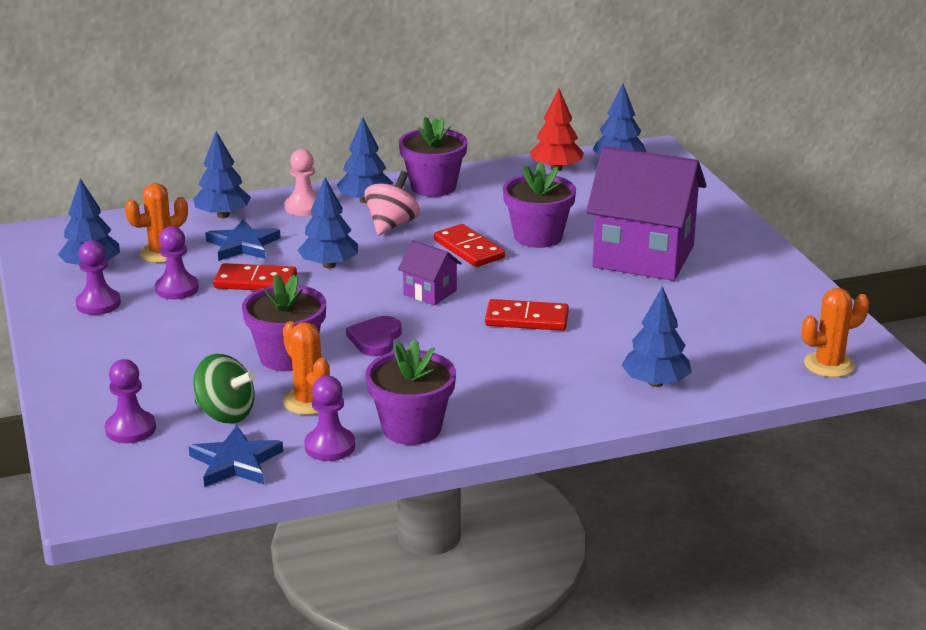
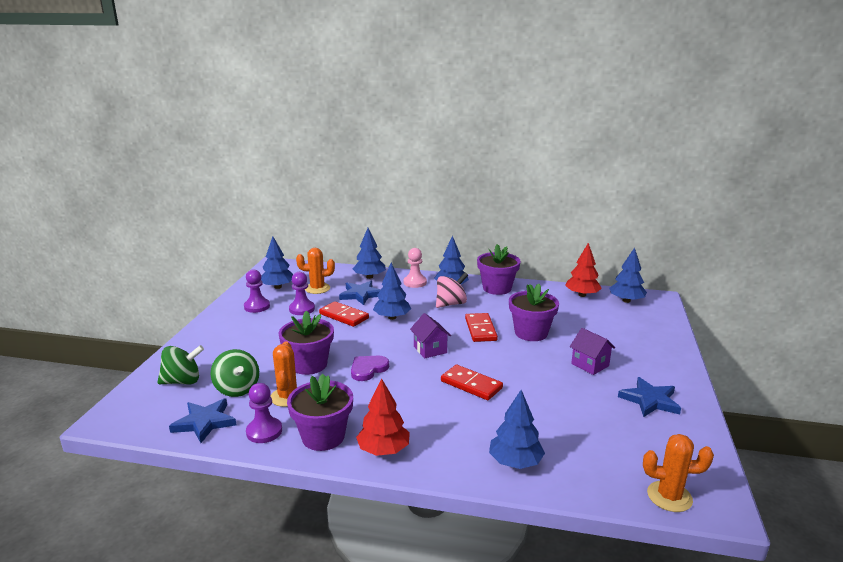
camera: 30 degrees right, 5 degrees down
purple pawn [105,359,156,443] -> green spinning top [157,345,204,384]
purple house [586,146,707,281] -> purple house [570,328,615,375], size x0.45
none -> red tree [356,378,410,456]
none -> blue star [618,377,681,417]

